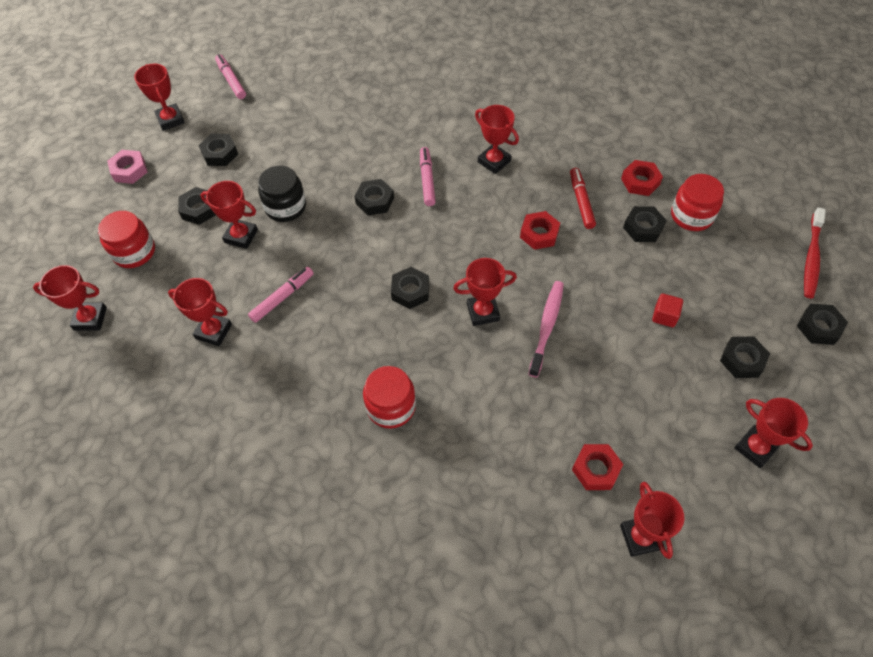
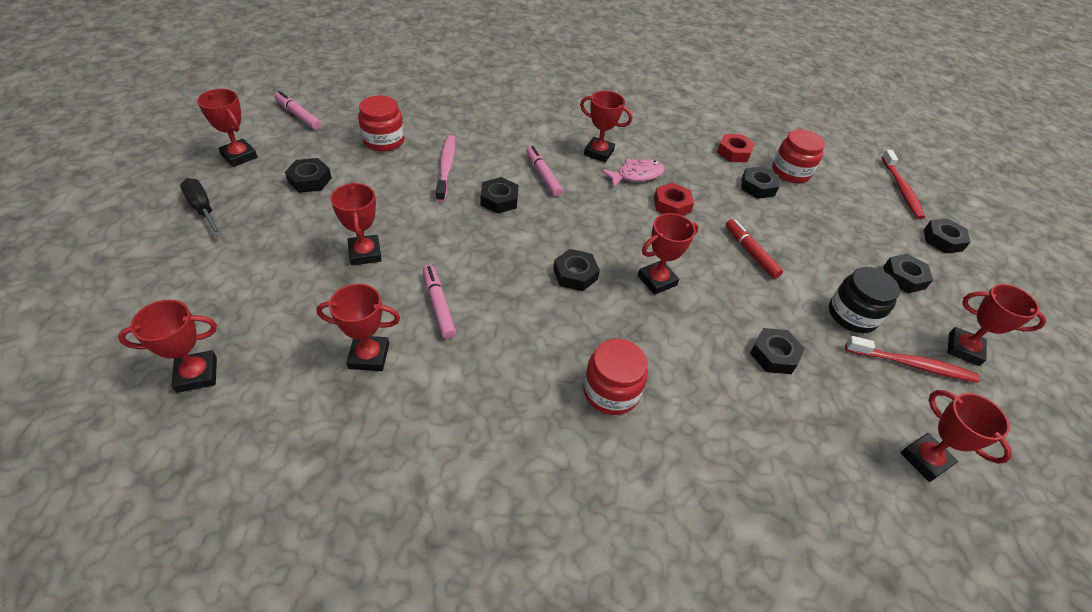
camera: 25 degrees left, 10 degrees down
red jar [98,211,155,268] -> red jar moved to [358,95,405,152]
pink nut [107,150,148,184] -> black screwdriver [180,178,222,237]
black nut [178,187,216,225] -> black nut moved to [750,328,805,374]
red trophy [200,181,258,249] -> red trophy turned 75 degrees clockwise [330,182,382,266]
pink marker [248,267,314,323] -> pink marker turned 45 degrees counterclockwise [423,265,456,339]
black jar [258,166,306,222] -> black jar moved to [829,267,900,333]
pink toothbrush [528,281,564,377] -> pink toothbrush moved to [436,135,455,202]
red marker [570,168,596,229] -> red marker moved to [726,219,783,279]
red nut [572,444,623,490] -> none
red cube [652,294,683,327] -> none
none -> pink fish [601,159,665,187]
none -> red toothbrush [845,336,980,383]

